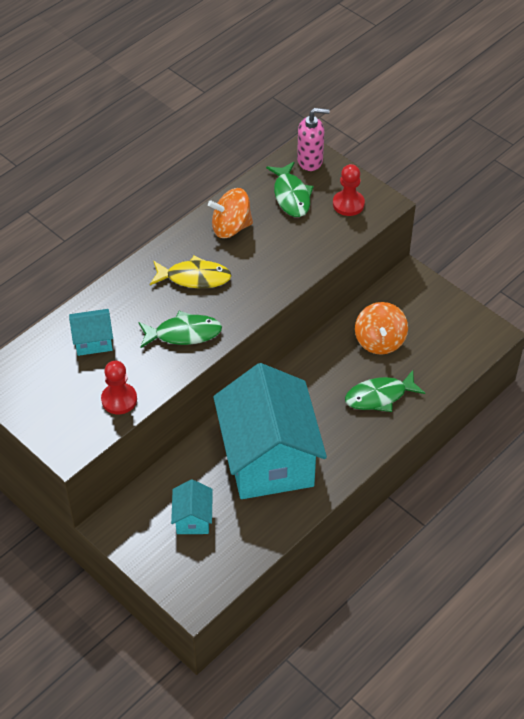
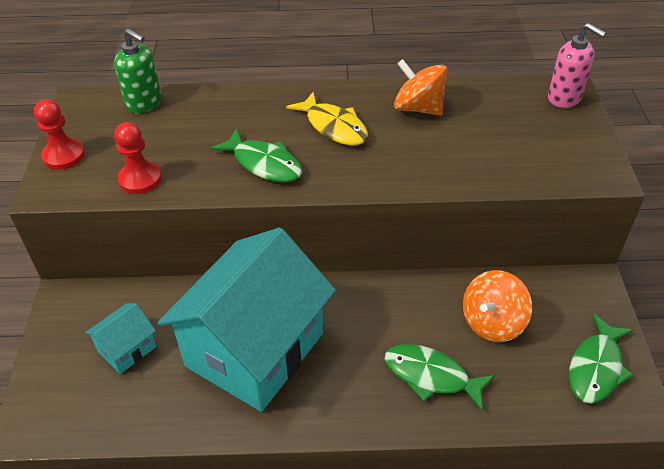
camera: 45 degrees right, 5 degrees down
turquoise house [69,309,113,356] -> none
green fish [266,162,314,217] -> green fish moved to [569,314,633,403]
red pawn [333,164,365,216] -> red pawn moved to [34,99,85,170]
none -> green soap dispenser [114,28,162,113]

